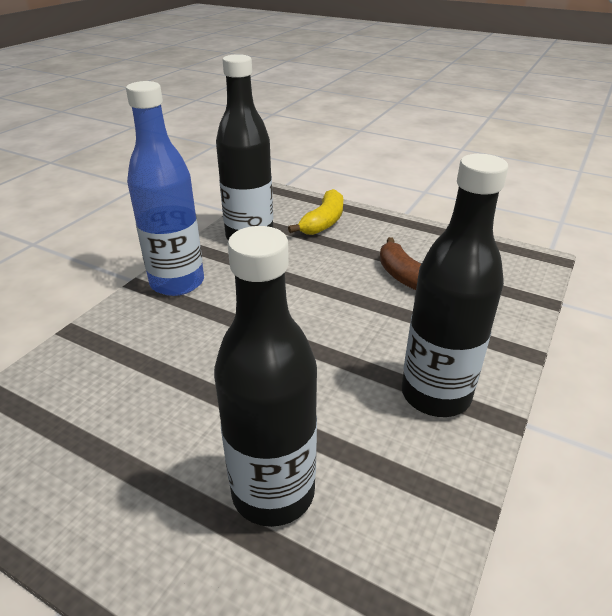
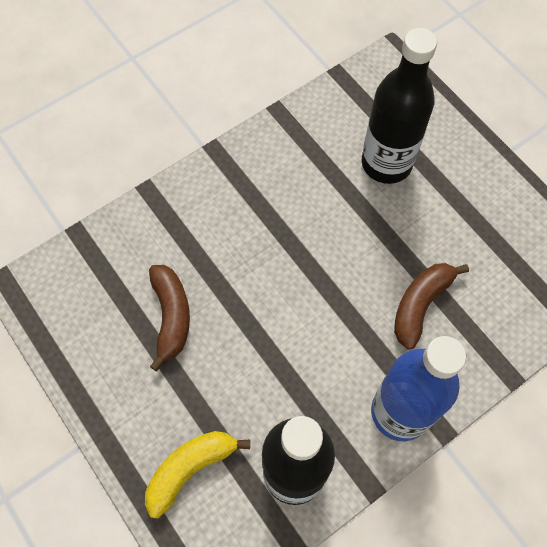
camera: 155 degrees left, 30 degrees up
black bottle [401,154,508,417] -> none
none -> brown banana [394,263,469,350]

